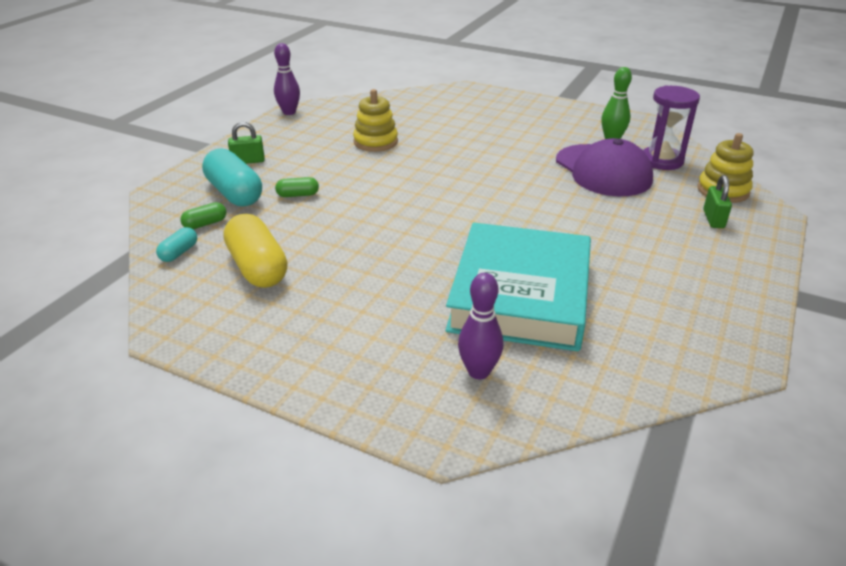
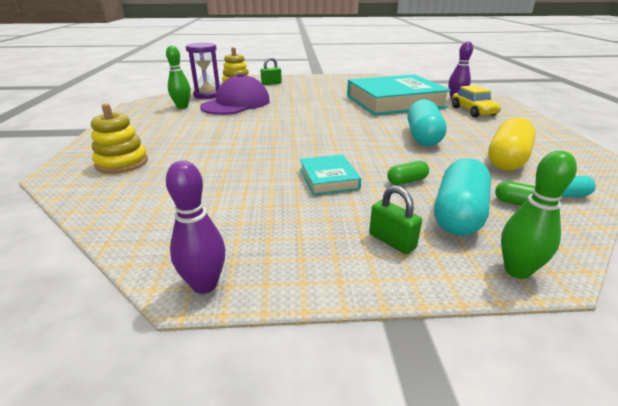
camera: 120 degrees left, 5 degrees down
green capsule [275,177,319,197] -> green capsule turned 75 degrees counterclockwise [387,161,429,185]
yellow stacking toy [353,89,398,152] -> yellow stacking toy moved to [91,103,148,174]
none -> turquoise book [300,155,361,195]
none -> turquoise capsule [408,99,446,146]
none -> yellow car [452,85,501,117]
none -> green bowling pin [501,151,577,279]

